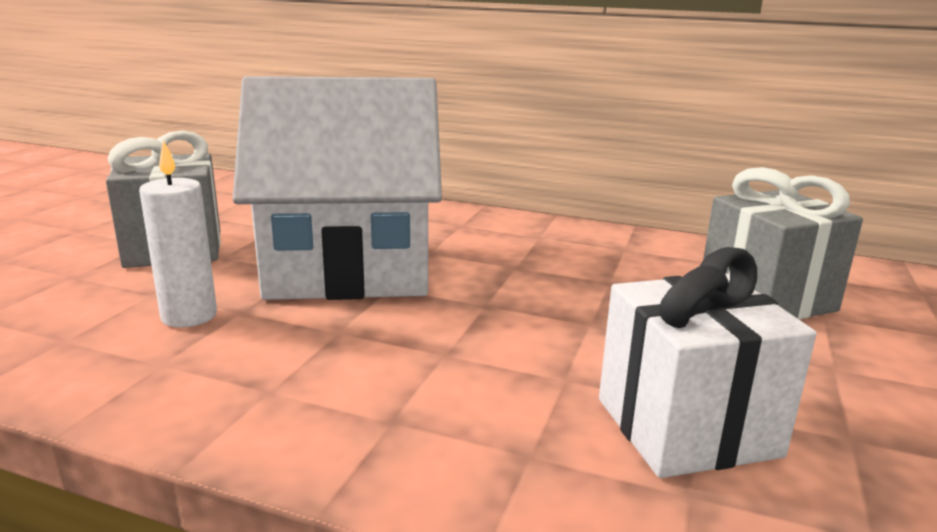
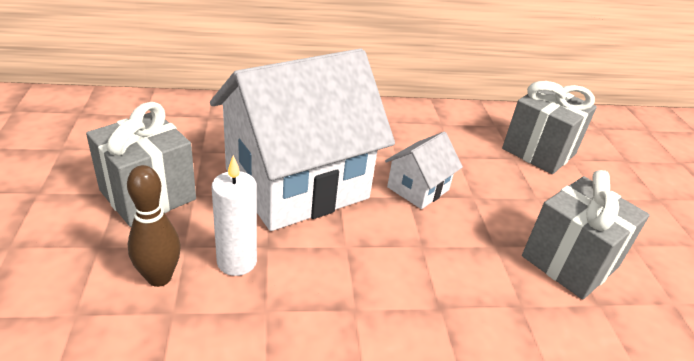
camera: 30 degrees left, 15 degrees up
white gift [599,247,816,478] -> grey gift [522,170,650,300]
none -> brown bowling pin [127,165,181,287]
none -> white house [385,132,463,209]

